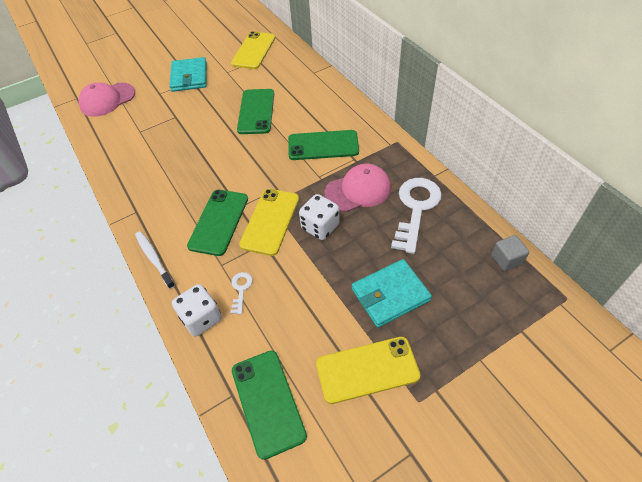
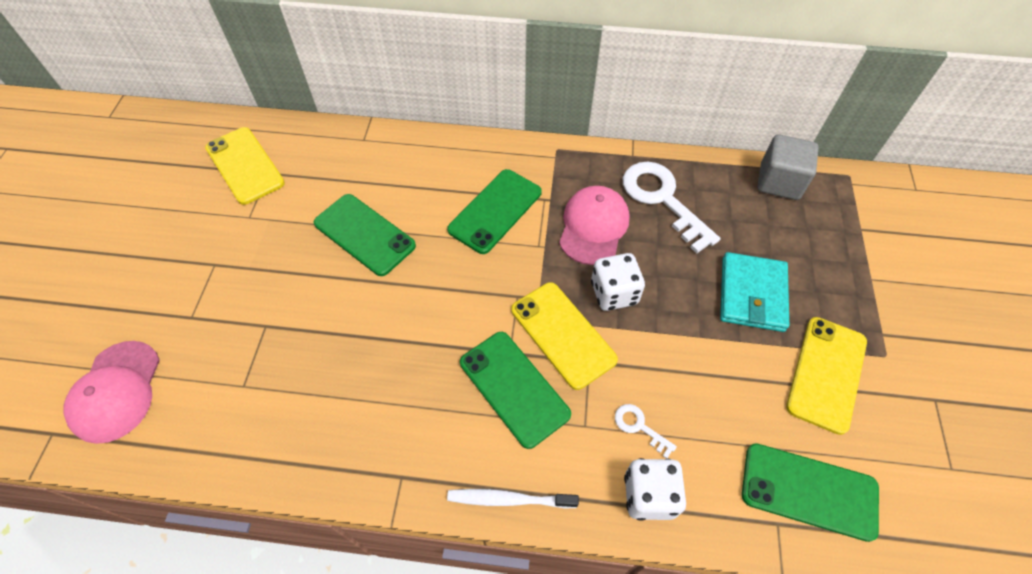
camera: 55 degrees left, 5 degrees up
turquoise wallet [169,57,207,92] -> none
grey cube [492,235,529,271] -> grey cube [757,135,819,200], size x1.59

